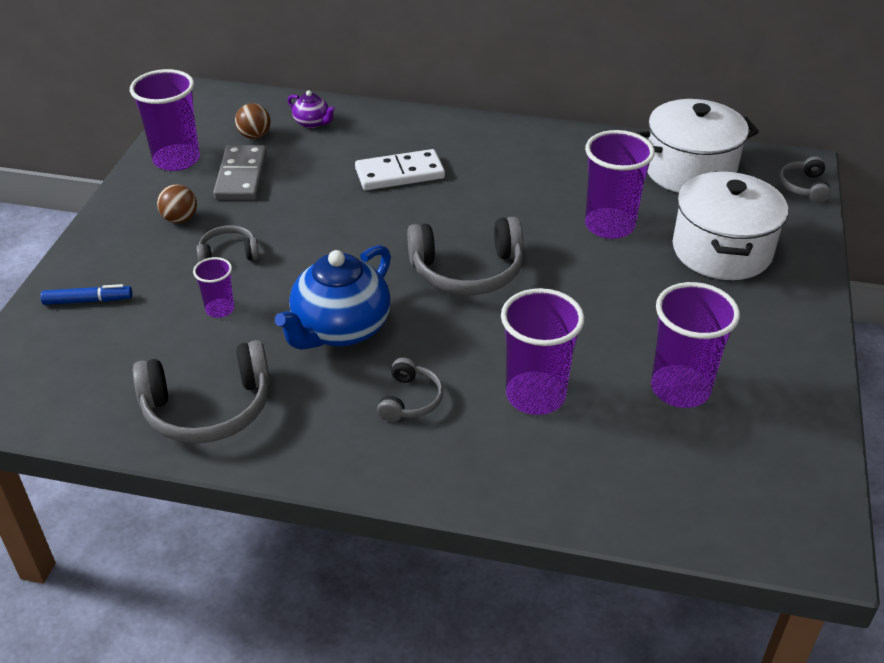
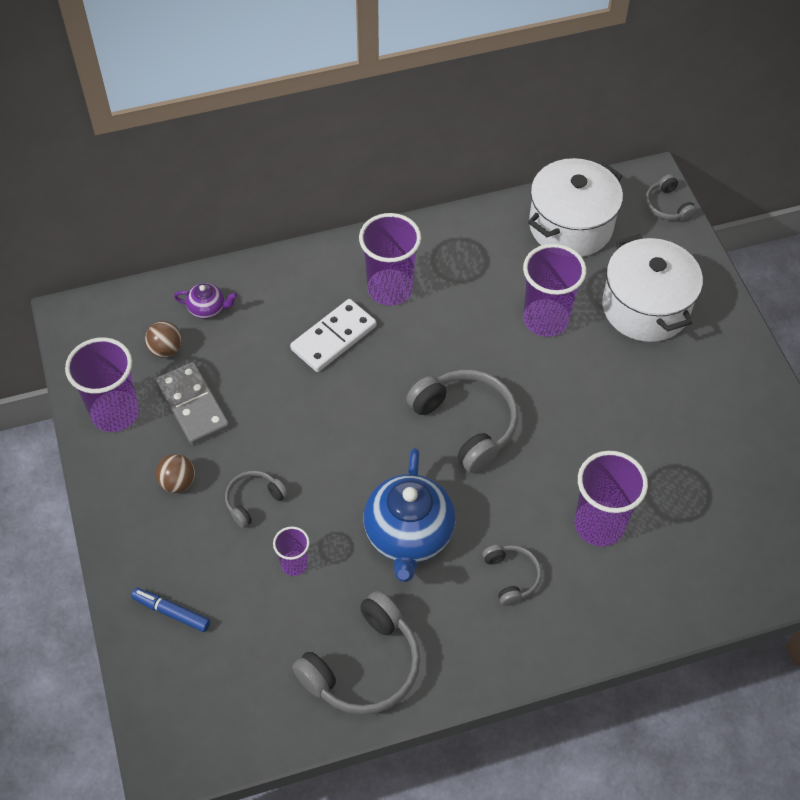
camera: 30 degrees left, 15 degrees up
blue marker [41,284,132,305] -> blue marker turned 120 degrees counterclockwise [131,588,210,632]
grey headphones [407,217,523,295] -> grey headphones turned 90 degrees counterclockwise [406,370,518,473]
purple cup [651,282,740,408] -> purple cup moved to [359,213,421,306]

